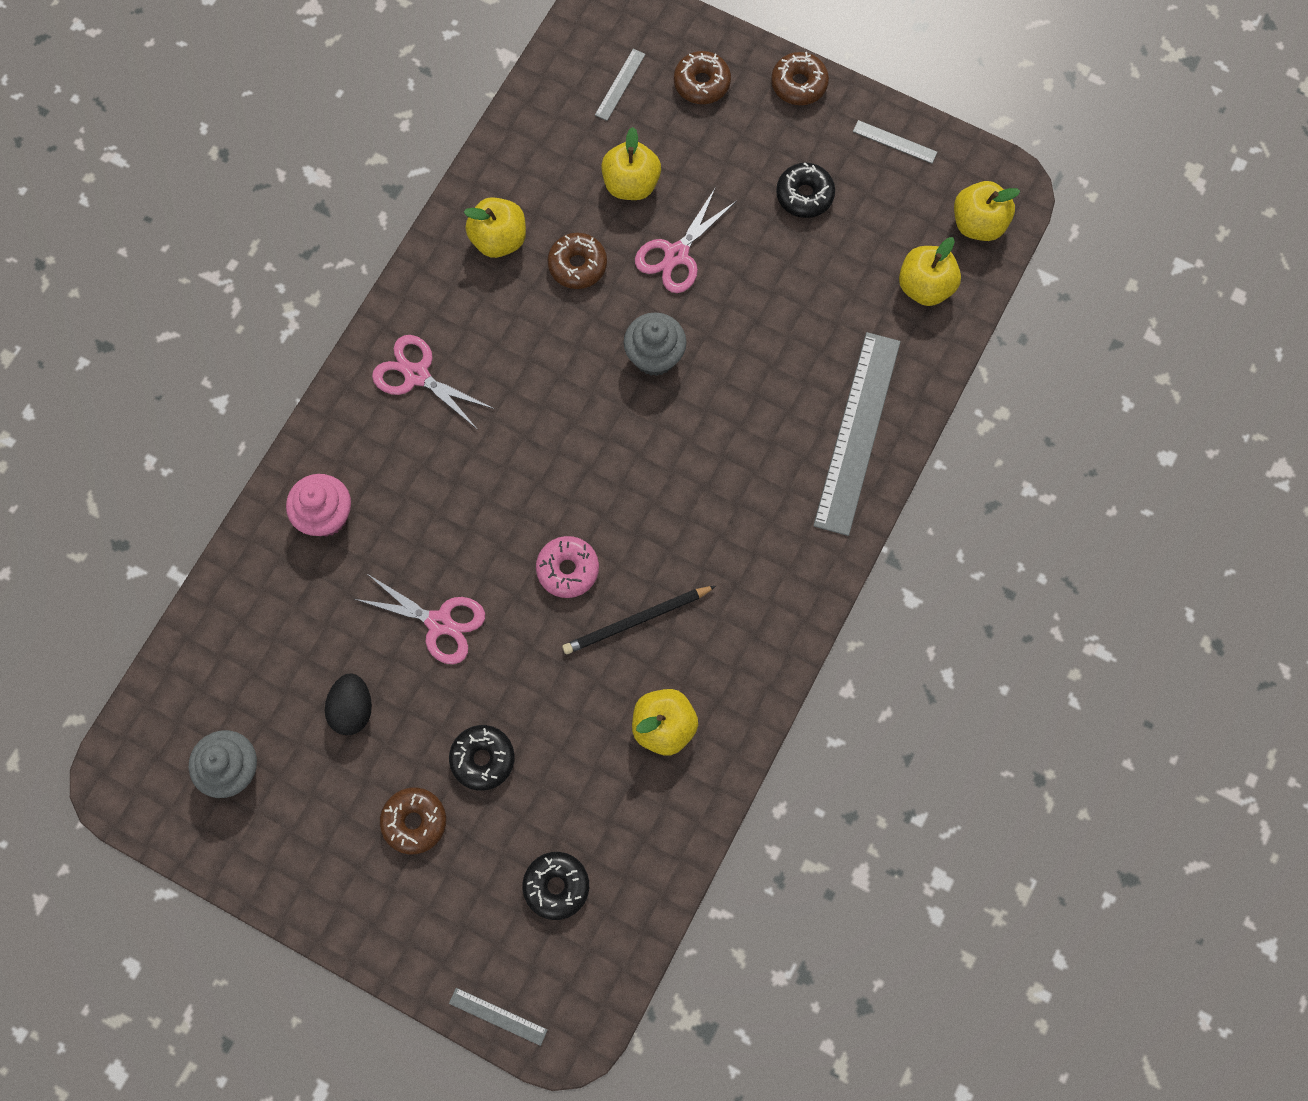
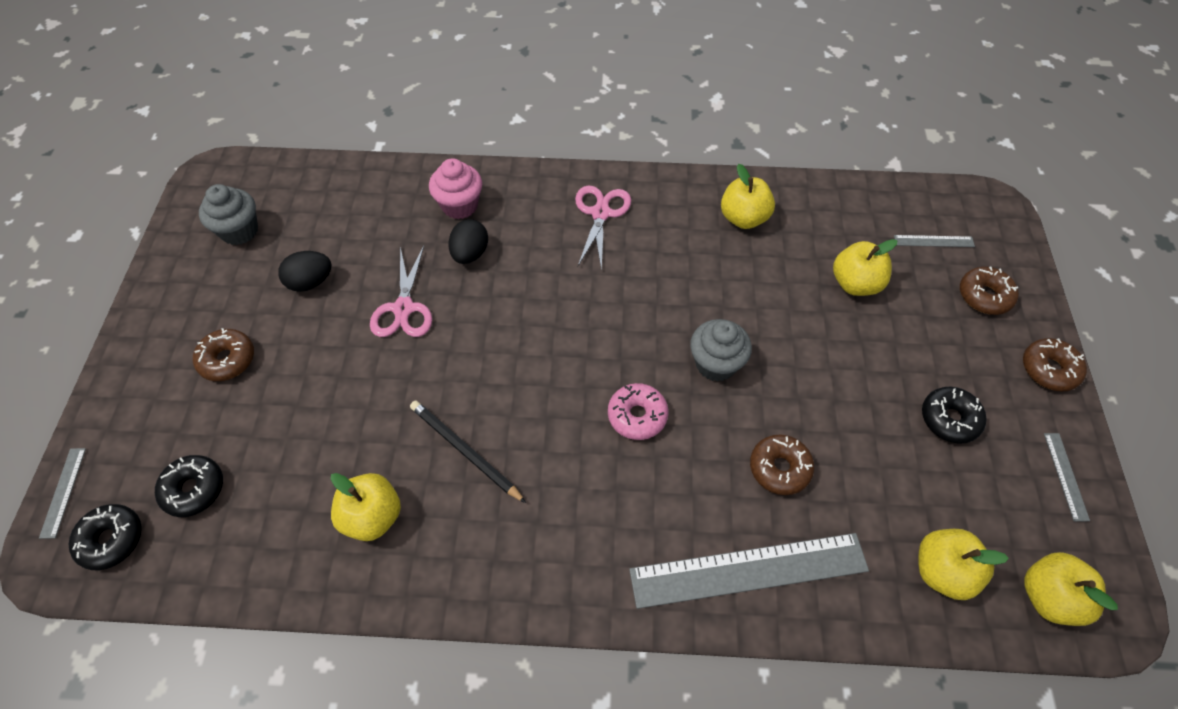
camera: 65 degrees right, 15 degrees down
black donut [449,725,515,791] -> black donut moved to [68,504,142,570]
pink donut [536,536,599,598] -> pink donut moved to [608,383,668,440]
brown donut [548,233,607,289] -> brown donut moved to [750,435,814,495]
pink scissors [635,187,736,293] -> none
none -> black egg [448,219,488,264]

